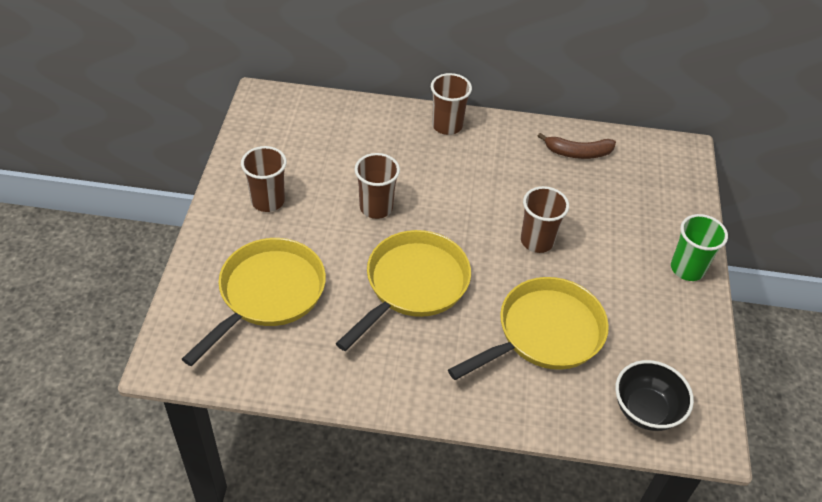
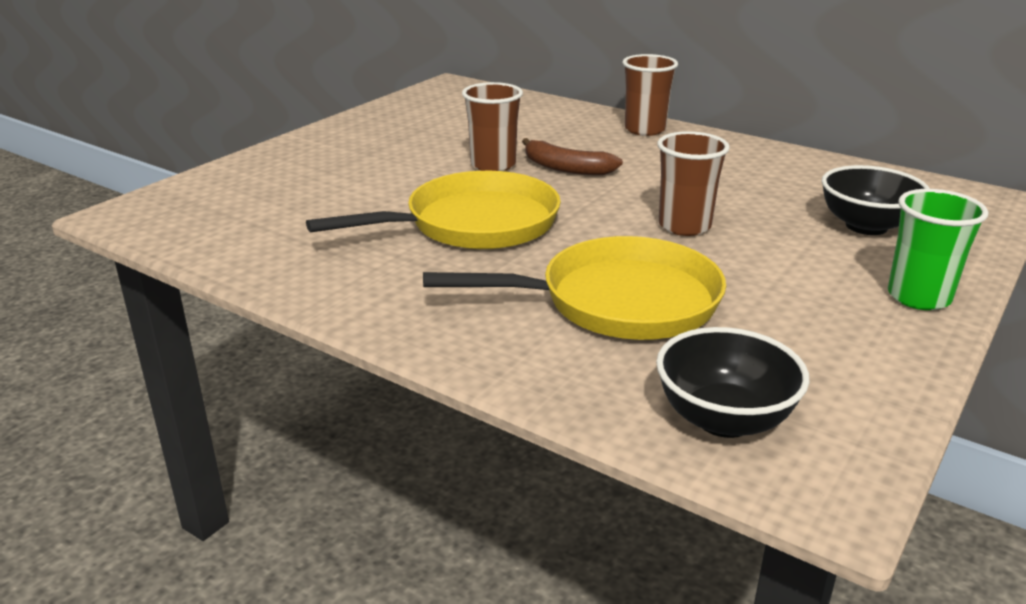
camera: 30 degrees right, 20 degrees down
yellow pan [182,238,326,366] -> none
brown cup [241,146,287,212] -> none
brown banana [538,133,616,159] -> brown banana moved to [522,138,623,175]
none -> black bowl [822,165,930,235]

